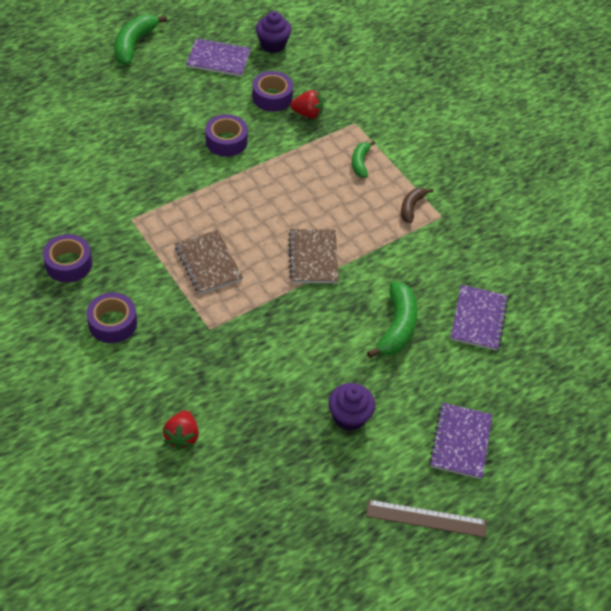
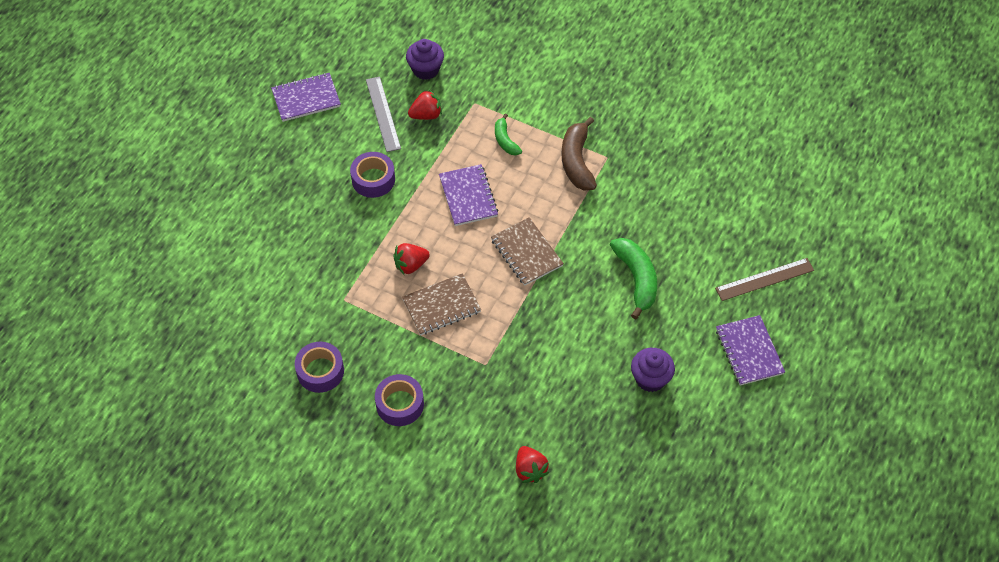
camera: 25 degrees left, 5 degrees up
green banana [114,15,167,65] -> none
brown notebook [175,230,243,294] -> brown notebook turned 60 degrees counterclockwise [402,273,481,335]
purple tape [252,71,293,112] -> grey ruler [366,76,401,152]
purple cupcake [256,11,292,53] -> purple cupcake moved to [406,39,444,80]
brown ruler [366,500,487,537] -> brown ruler moved to [715,258,814,301]
brown banana [401,188,433,223] -> brown banana [561,117,597,191], size x1.69
purple notebook [450,285,508,351] -> purple notebook moved to [439,164,498,226]
none -> red strawberry [393,243,430,275]

